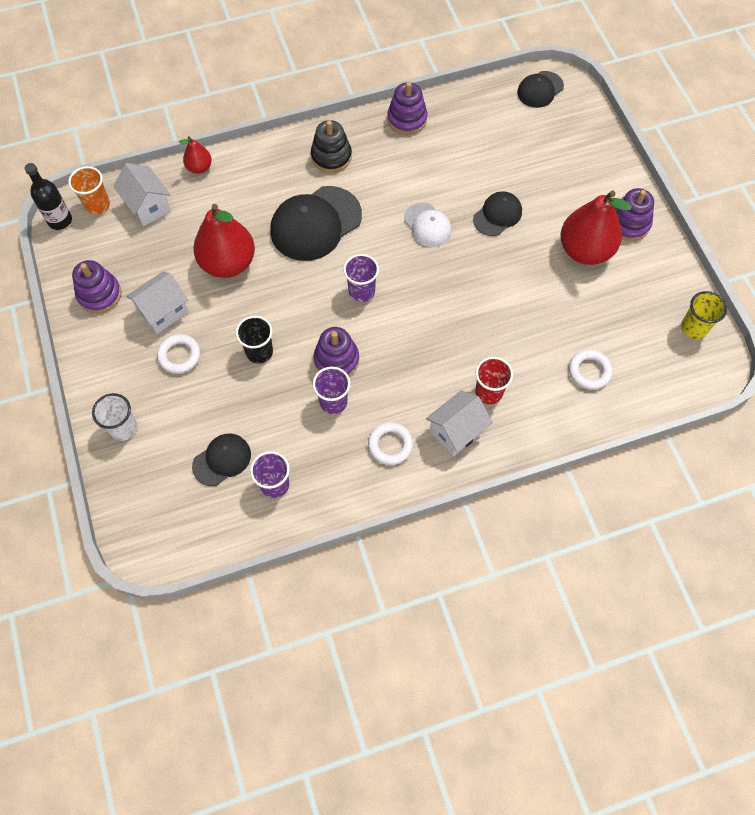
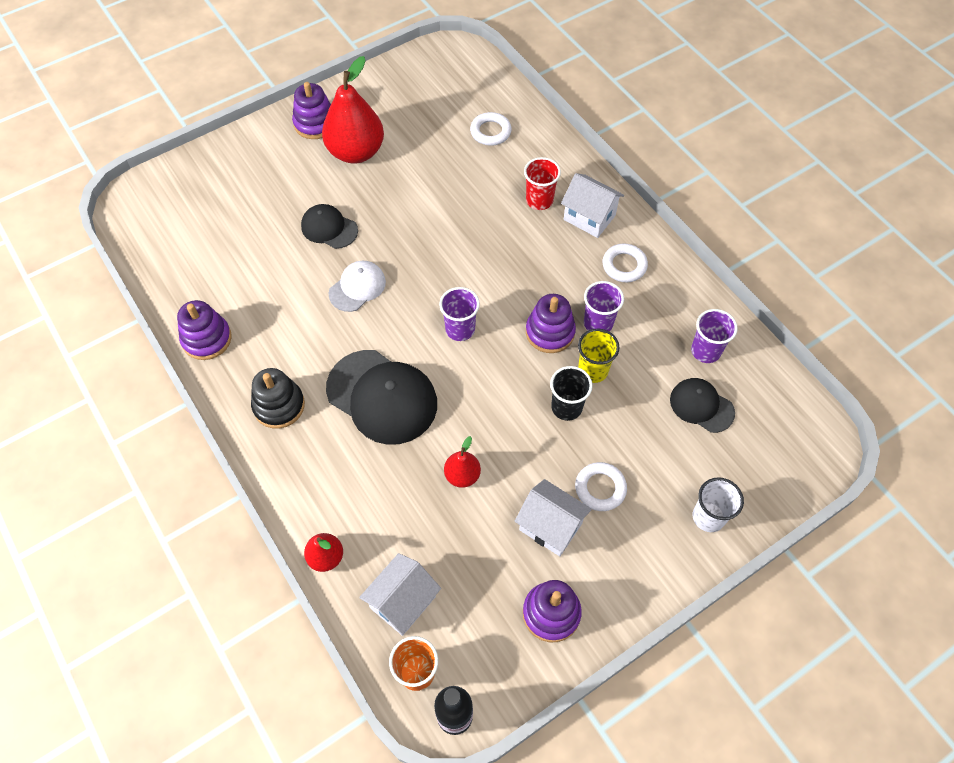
camera: 105 degrees left, 5 degrees down
red pear [193,204,255,278] -> red pear [444,436,481,488], size x0.50
black cap [517,71,564,108] -> none
yellow cup [681,291,727,339] -> yellow cup moved to [578,329,620,383]

